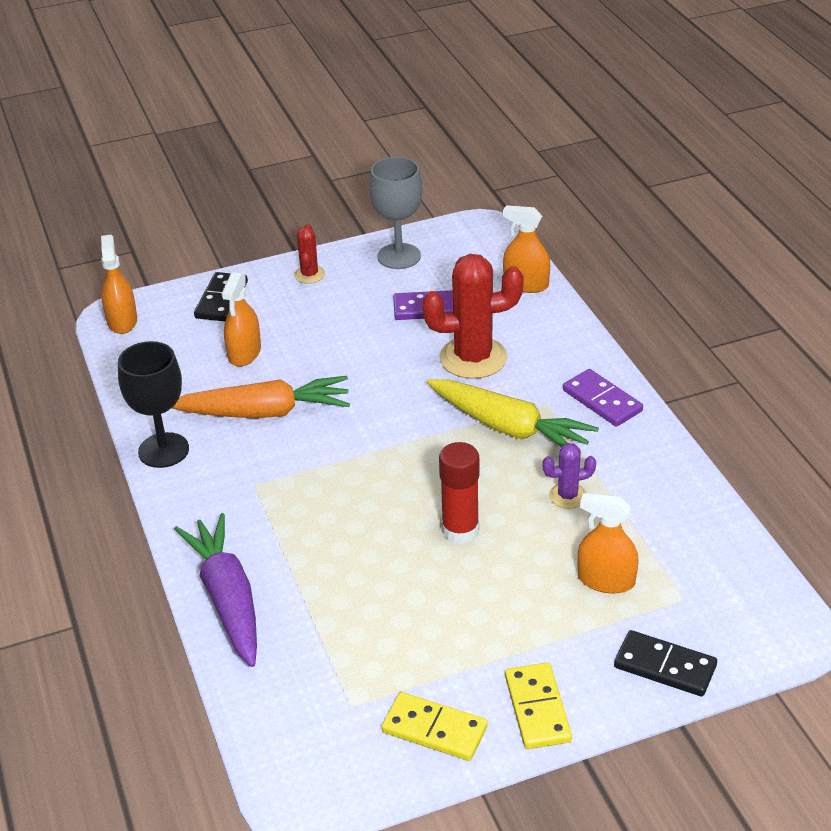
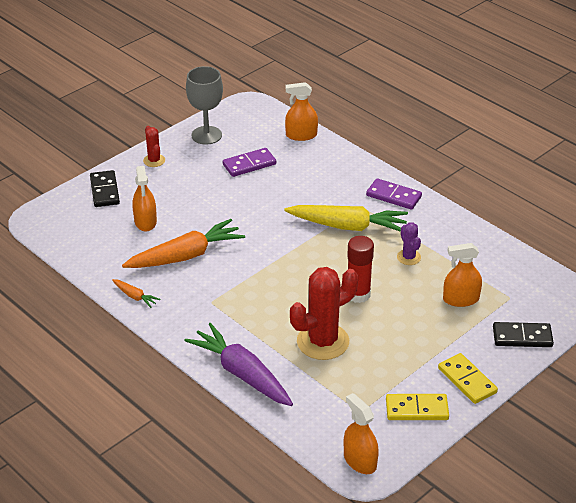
camera: 25 degrees left, 0 degrees up
orange spray bottle [101,235,137,334] -> orange spray bottle moved to [344,393,379,474]
black goblet [118,341,189,468] -> orange carrot [112,279,161,308]
red cactus [422,254,524,379] -> red cactus moved to [290,267,358,360]
purple cactus [542,443,596,509] -> purple cactus turned 75 degrees counterclockwise [397,222,421,265]

